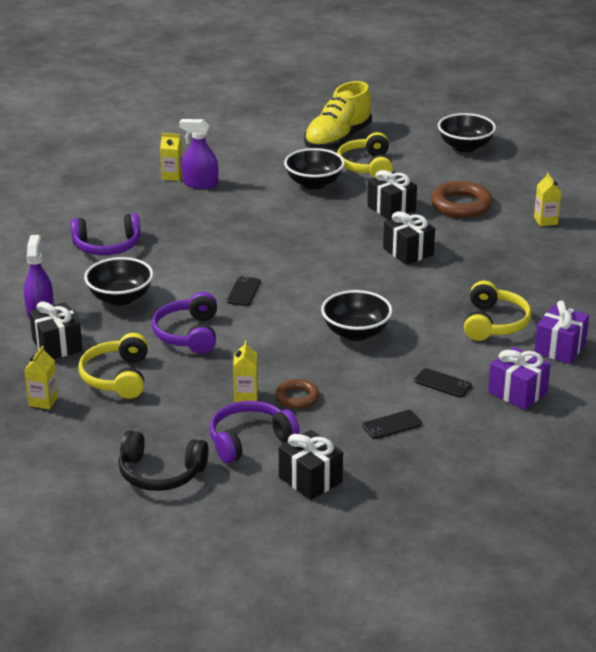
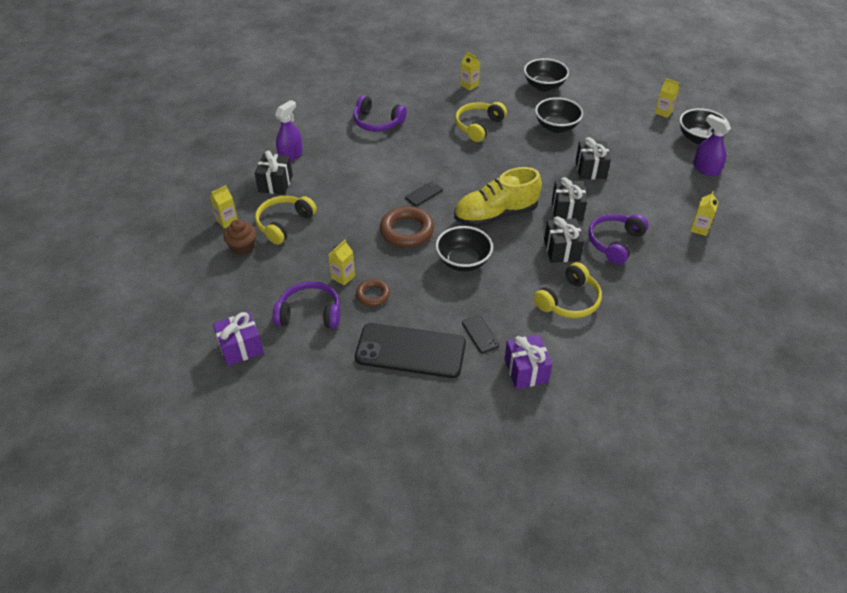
camera: 35 degrees right, 15 degrees up
black bowl [84,257,153,306] -> black bowl moved to [524,58,569,92]
black headphones [118,430,208,491] -> none
purple headphones [152,292,217,354] -> purple headphones moved to [588,214,648,265]
purple spray bottle [179,119,218,189] -> purple spray bottle moved to [693,114,731,176]
black gift [279,430,343,500] -> black gift moved to [544,216,584,263]
yellow shoe [304,81,372,150] -> yellow shoe moved to [454,167,542,227]
yellow headphones [337,132,393,178] -> yellow headphones moved to [455,102,507,142]
black phone [363,410,422,439] -> black phone [355,323,466,378], size x2.32
brown ring [431,181,493,218] -> brown ring moved to [380,206,434,247]
purple gift [534,301,589,364] -> purple gift moved to [213,312,264,366]
none -> brown cupcake [223,220,256,255]
none -> yellow carton [655,78,680,118]

